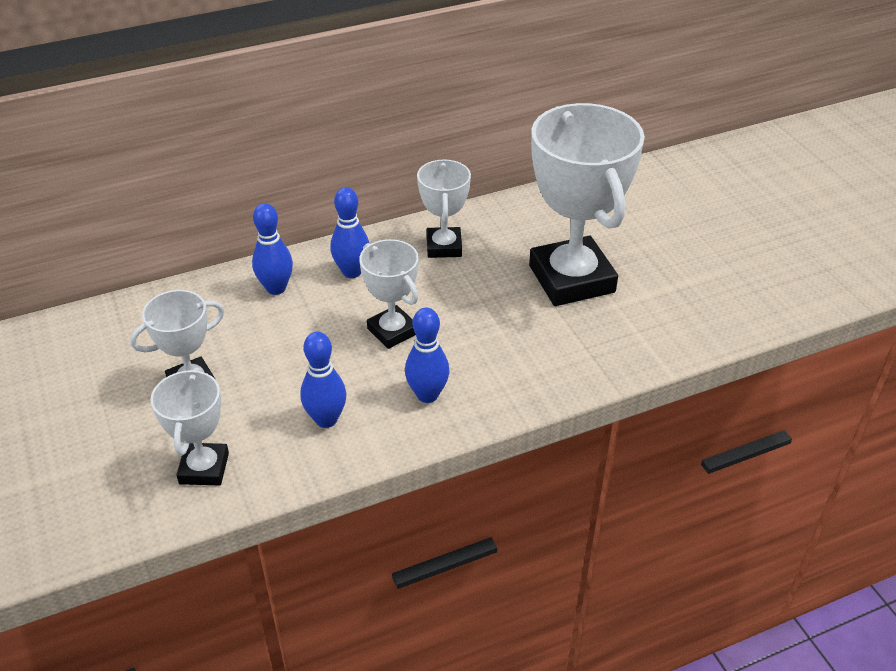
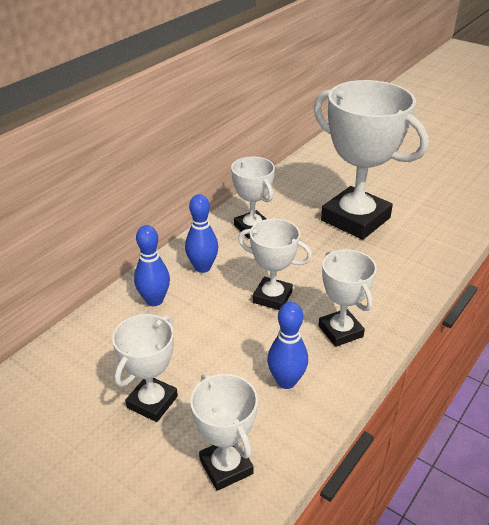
camera: 30 degrees left, 5 degrees down
blue bowling pin [405,307,449,403] -> white trophy [319,249,377,347]

